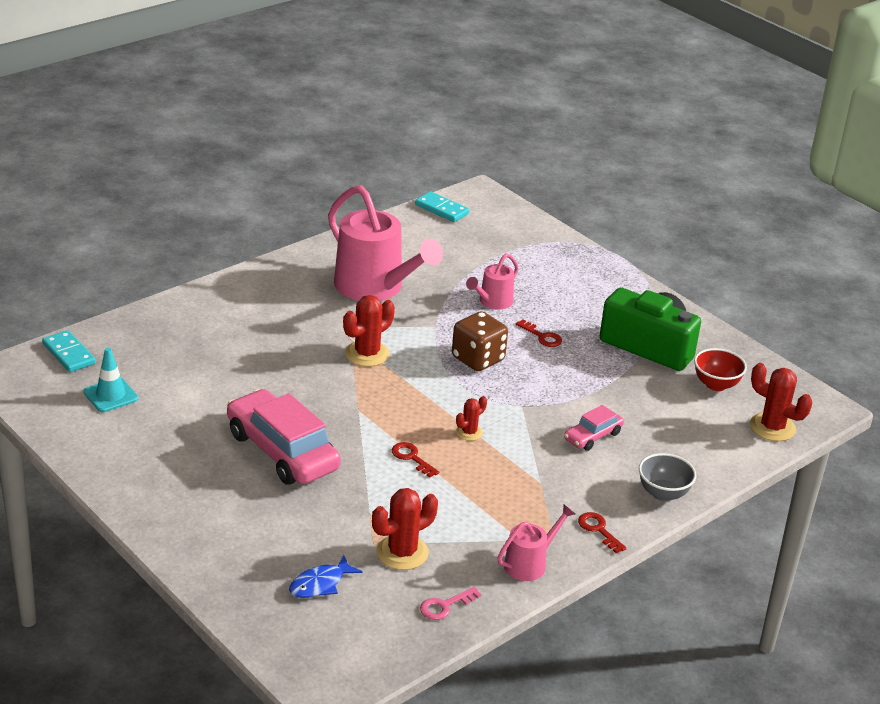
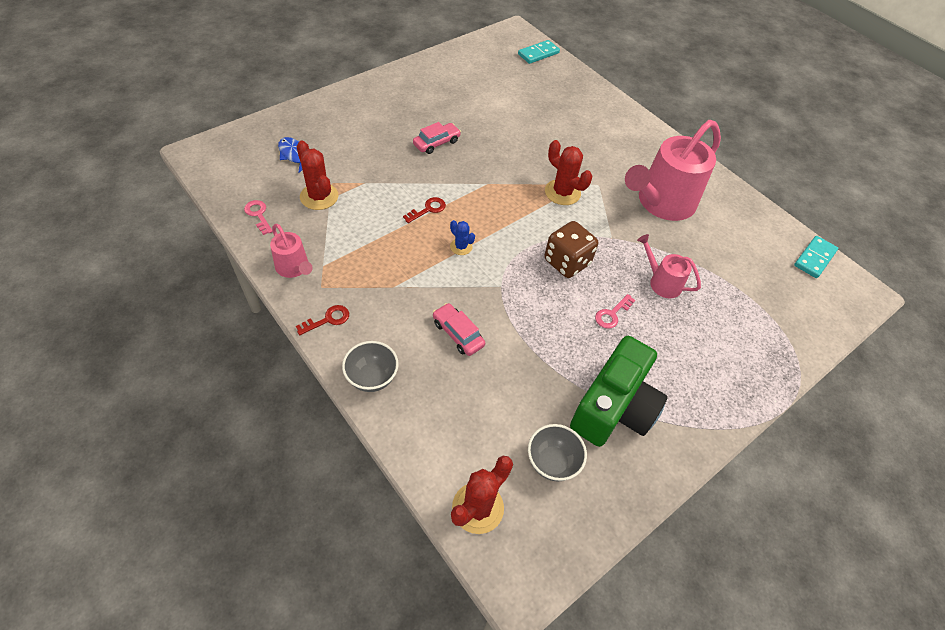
camera: 90 degrees right, 20 degrees up
turquoise traffic cone [84,348,138,412] -> none
pink car [227,389,341,485] -> pink car [413,122,461,154], size x0.50
red cactus [456,396,487,441] -> blue cactus [450,220,475,255]
red key [516,319,562,347] -> pink key [595,294,635,329]
red bowl [694,348,747,391] -> grey bowl [528,424,587,482]

